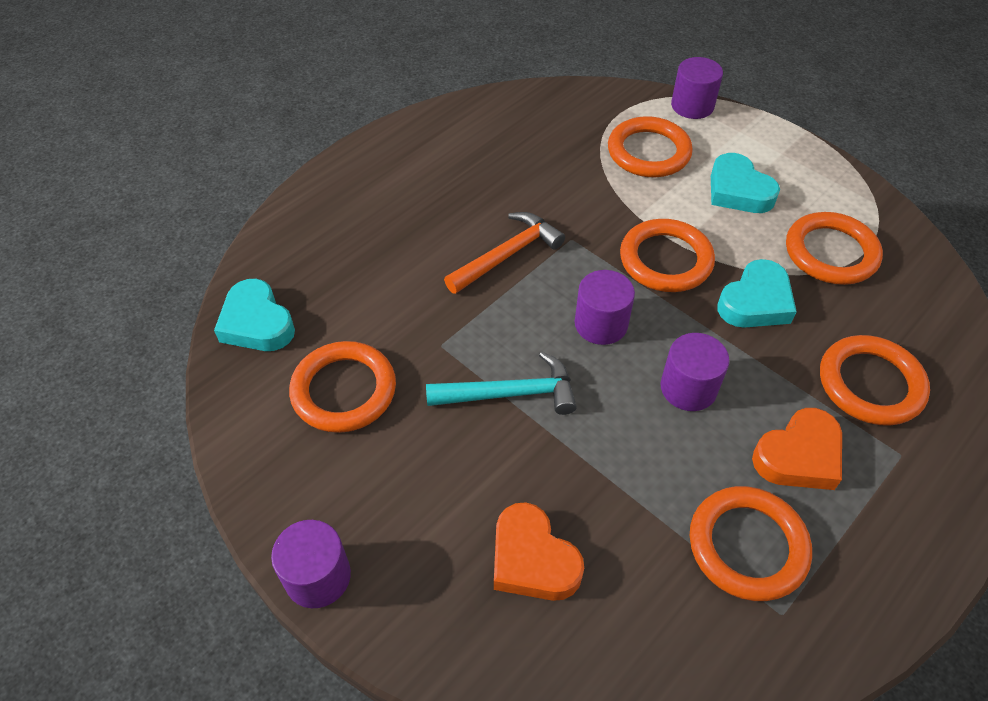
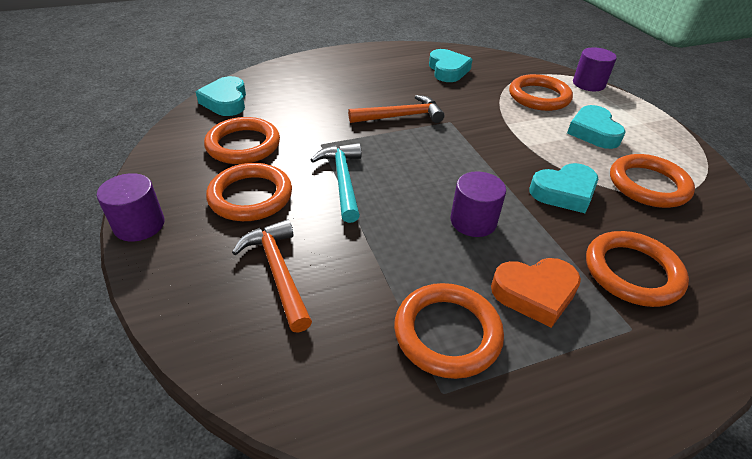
camera: 25 degrees right, 10 degrees down
turquoise hammer [426,352,577,415] -> turquoise hammer turned 120 degrees counterclockwise [311,143,361,223]
orange heart [494,502,584,601] -> orange hammer [232,219,312,333]
purple cylinder [575,270,635,345] -> none
orange ring [620,219,715,292] -> orange ring moved to [206,163,292,221]
none -> turquoise heart [429,49,473,82]

